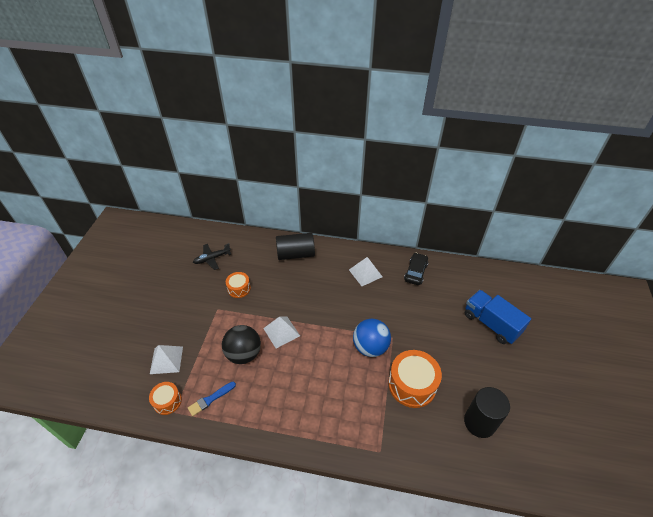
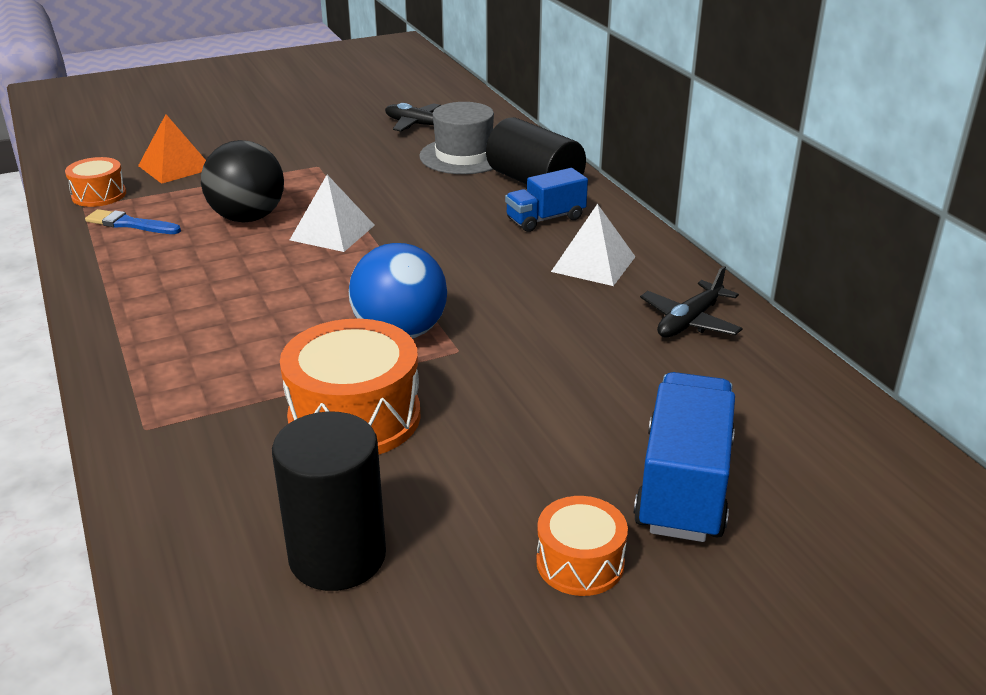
camera: 55 degrees right, 15 degrees down
white pyramid [150,345,183,374] -> orange pyramid [138,114,206,184]
orange drum [226,272,251,298] -> orange drum moved to [536,496,628,596]
black car [404,253,428,285] -> black plane [640,266,743,338]
none -> grey hat [419,102,494,174]
none -> blue truck [505,168,588,232]

